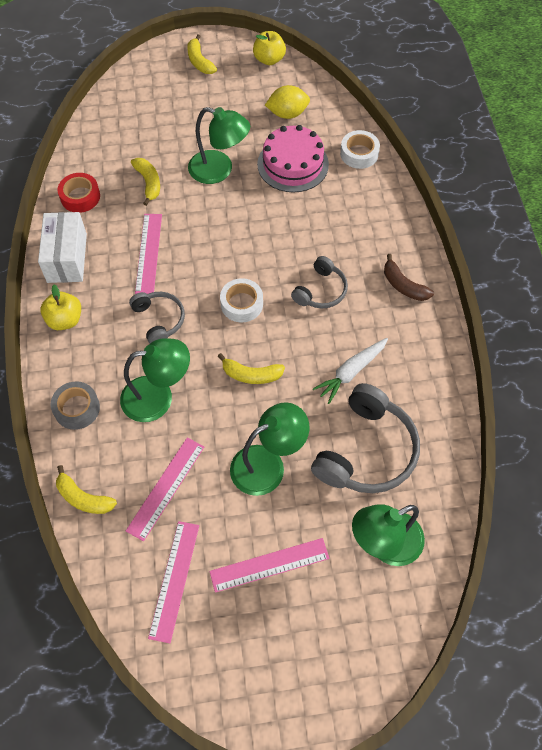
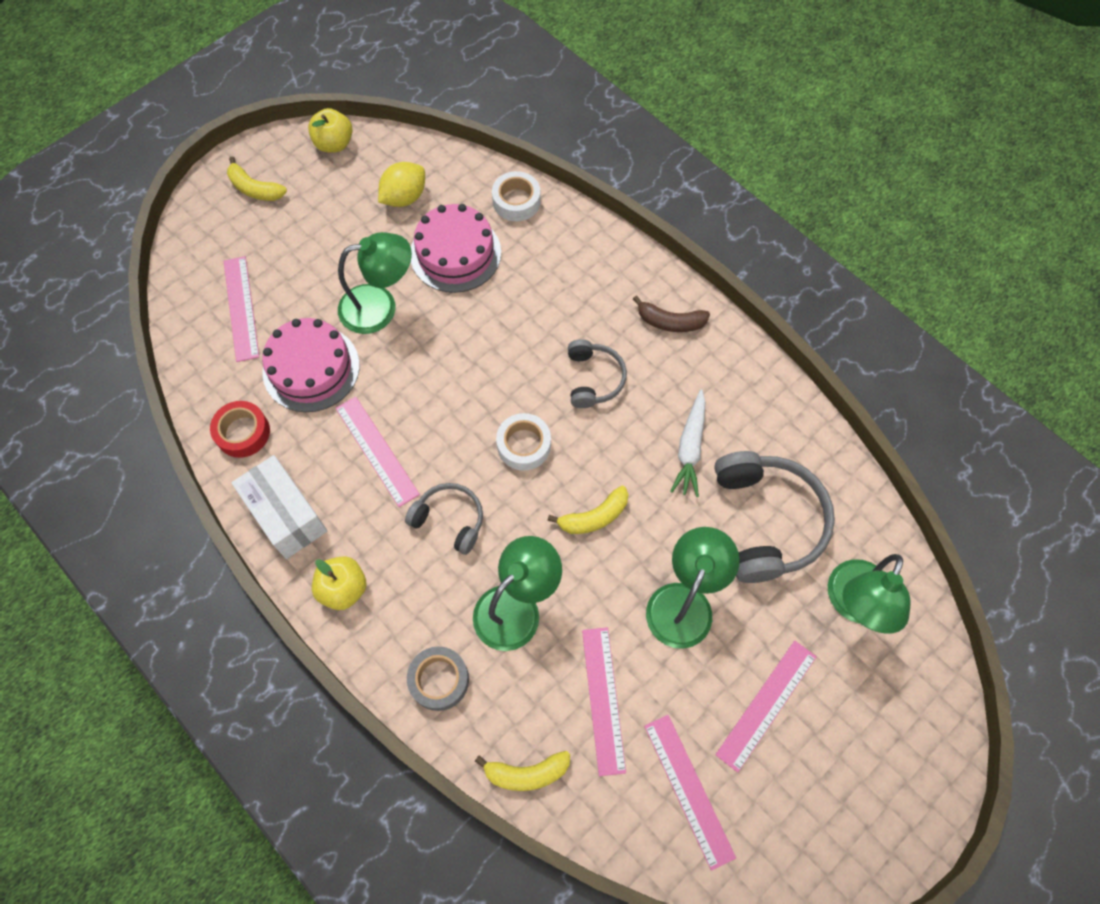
camera: 35 degrees left, 5 degrees up
yellow banana [131,158,160,206] -> pink cake [262,318,360,412]
none -> pink ruler [224,256,259,362]

